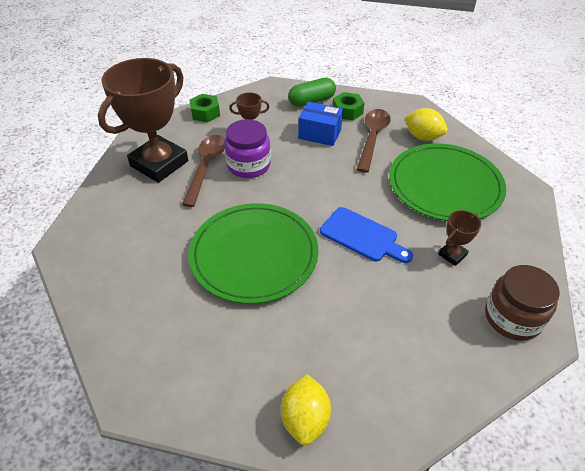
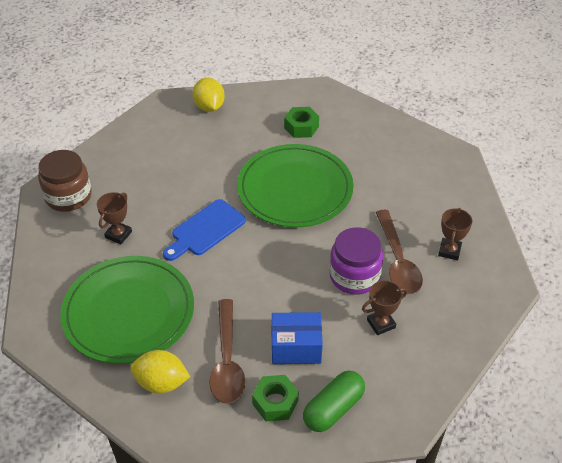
camera: 160 degrees right, 0 degrees up
brown trophy [98,58,188,183] -> brown trophy [438,208,473,260], size x0.42
green nut [190,94,220,122] -> green nut moved to [284,107,319,138]
blue cutting board [320,207,413,263] -> blue cutting board turned 60 degrees counterclockwise [163,199,246,261]

